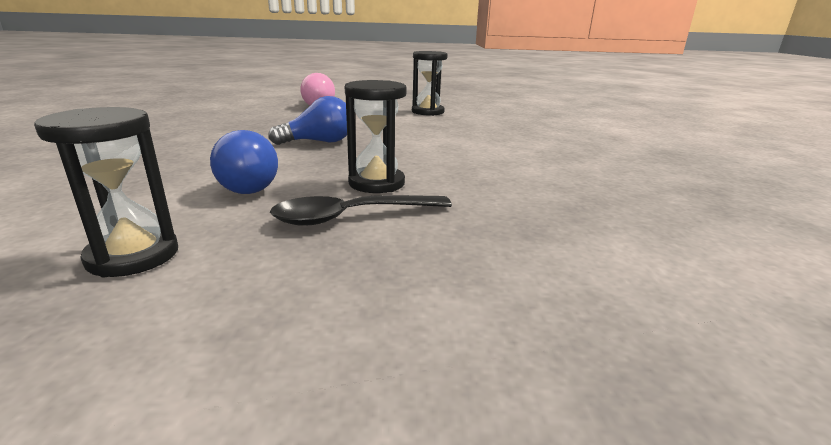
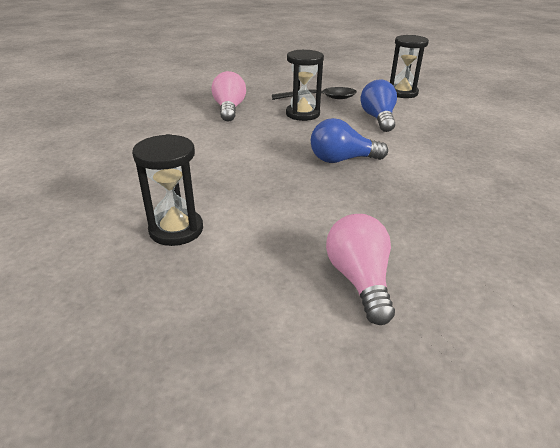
camera: 165 degrees left, 10 degrees up
none -> pink light bulb [211,71,246,122]

